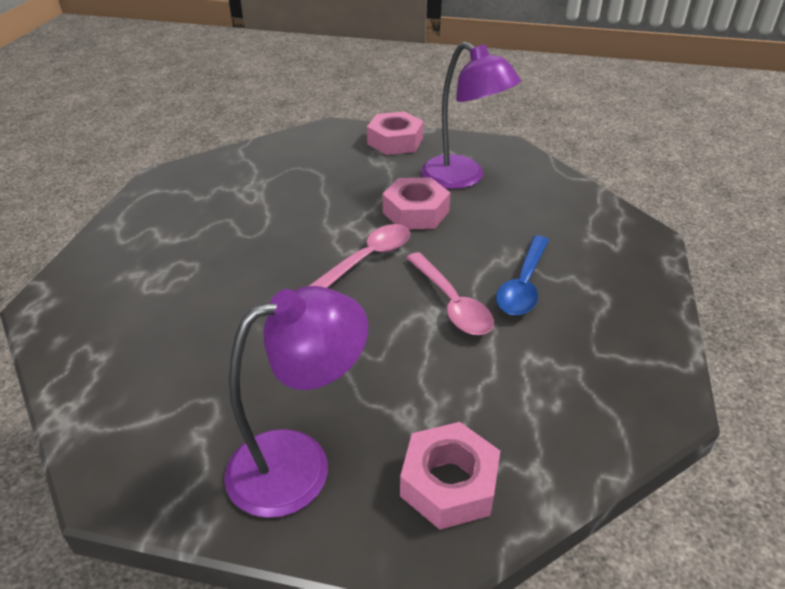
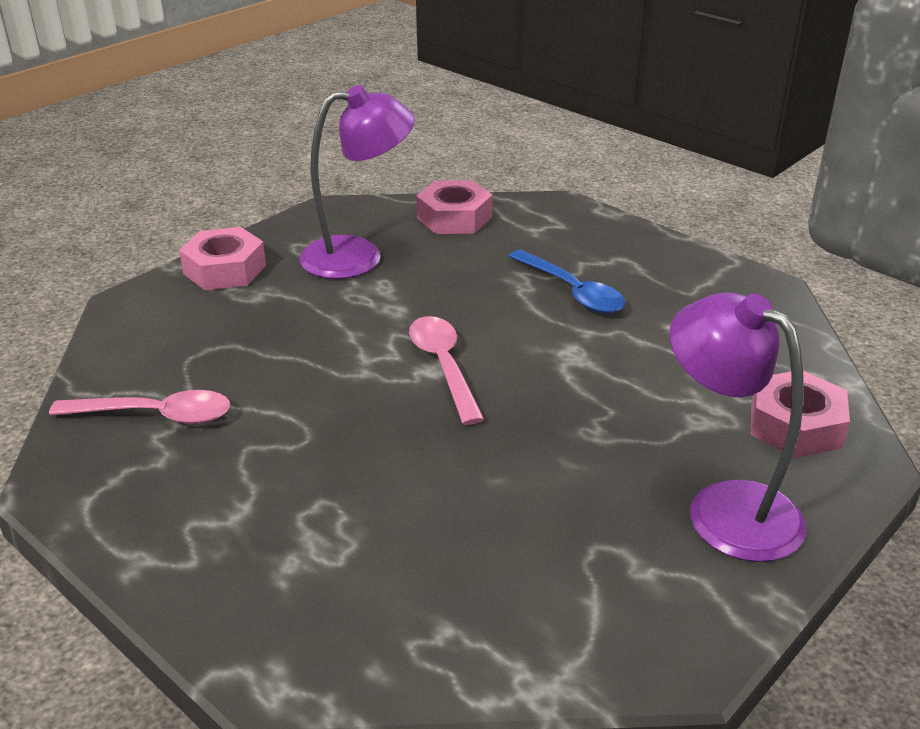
camera: 60 degrees left, 5 degrees down
purple lamp [224,286,369,518] -> purple lamp turned 45 degrees counterclockwise [670,292,807,562]
pink nut [383,177,450,229] -> pink nut moved to [416,180,493,234]
pink spoon [406,252,494,335] -> pink spoon moved to [49,390,230,424]

